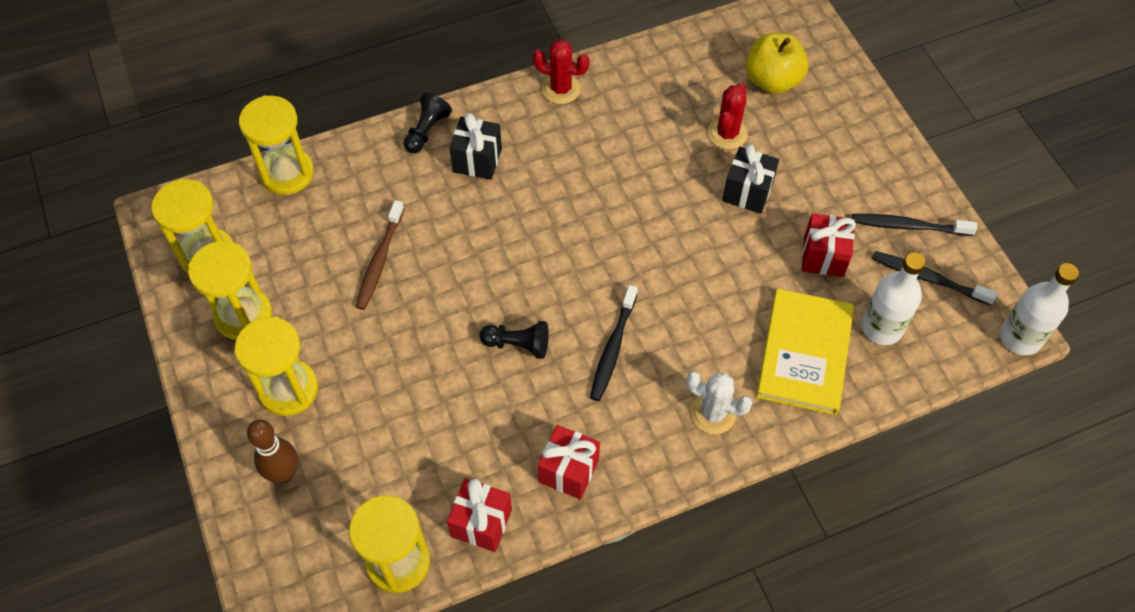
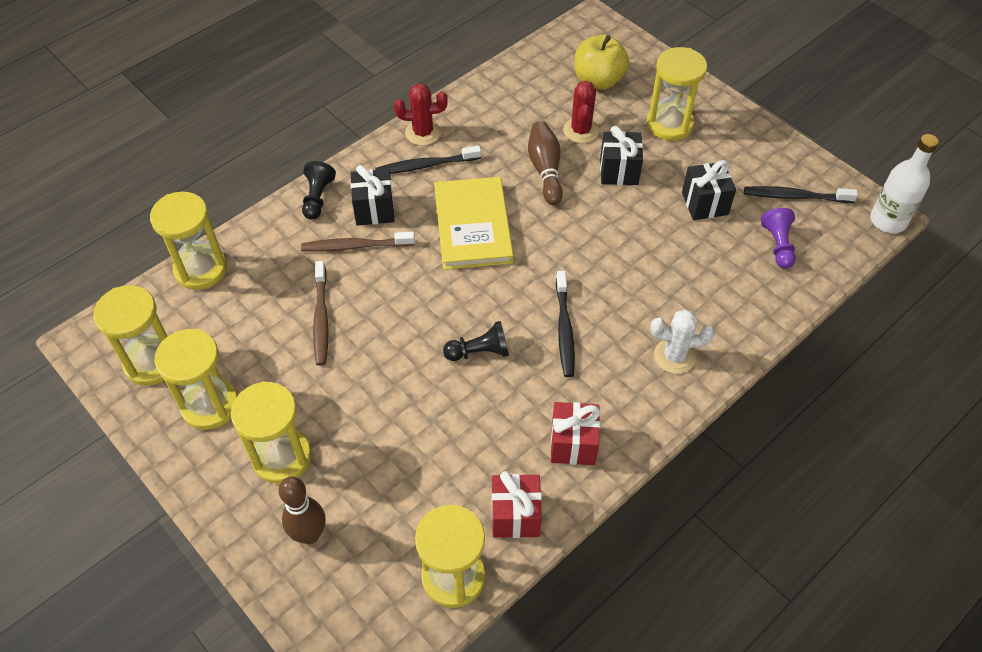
camera: 20 degrees left, 5 degrees down
yellow book [756,288,854,415] -> yellow book moved to [434,177,514,270]
red gift [802,213,856,277] -> black gift [682,160,736,220]
black toothbrush [852,214,977,236] -> black toothbrush moved to [376,146,481,174]
white bottle [861,252,925,345] -> purple pawn [761,208,796,269]
none -> brown toothbrush [301,232,415,252]
none -> brown bowling pin [528,121,563,205]
none -> yellow hourglass [647,47,707,141]

